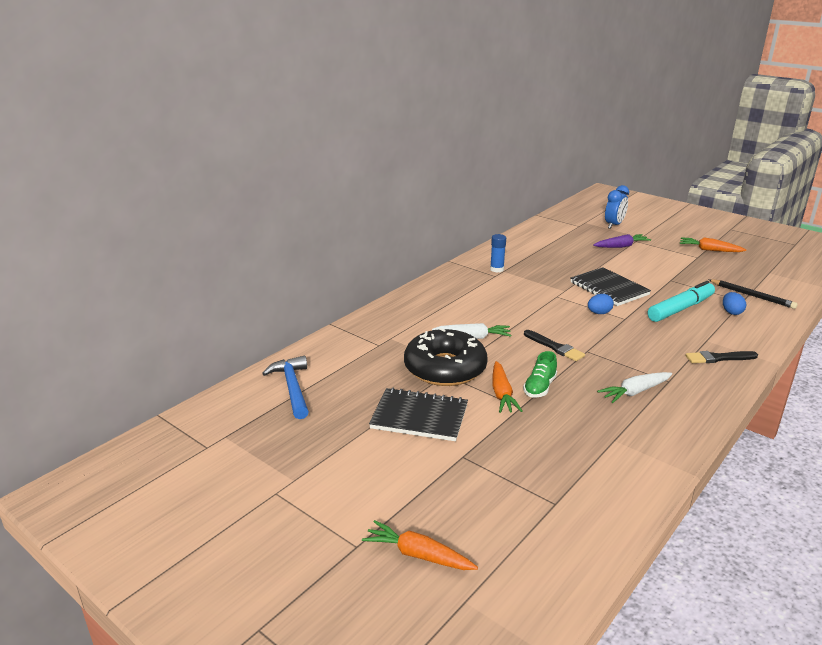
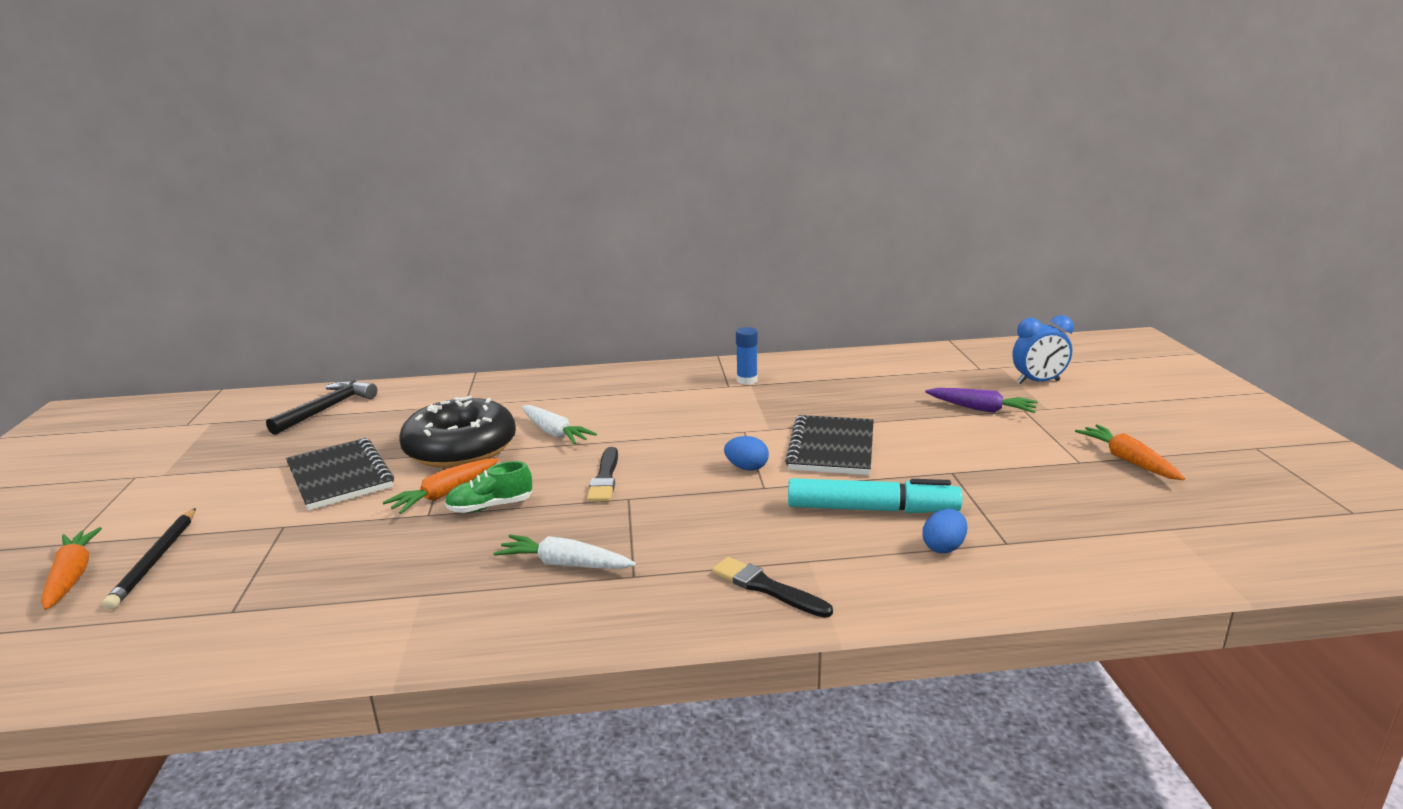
camera: 45 degrees right, 5 degrees down
blue hammer [262,356,309,419] -> black hammer [266,380,377,435]
black pencil [708,279,798,309] -> black pencil moved to [102,508,196,610]

